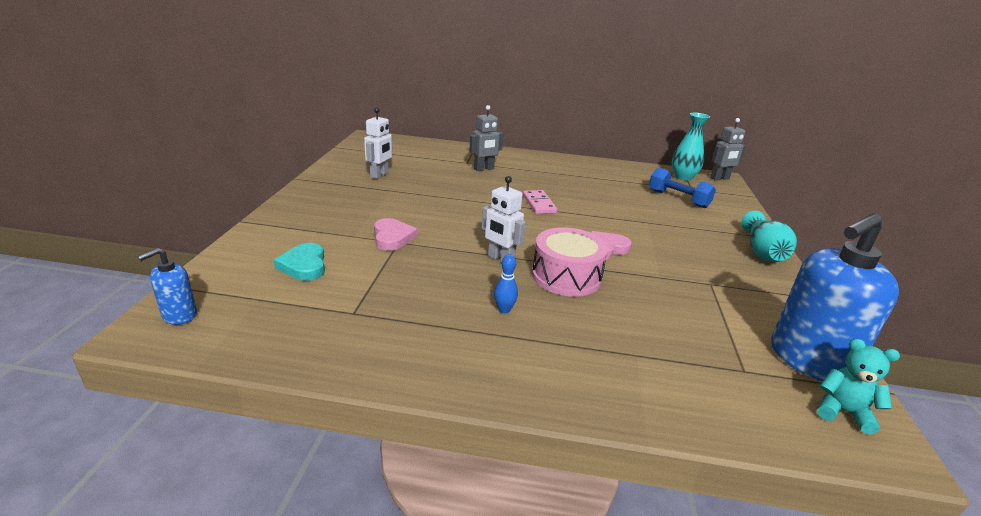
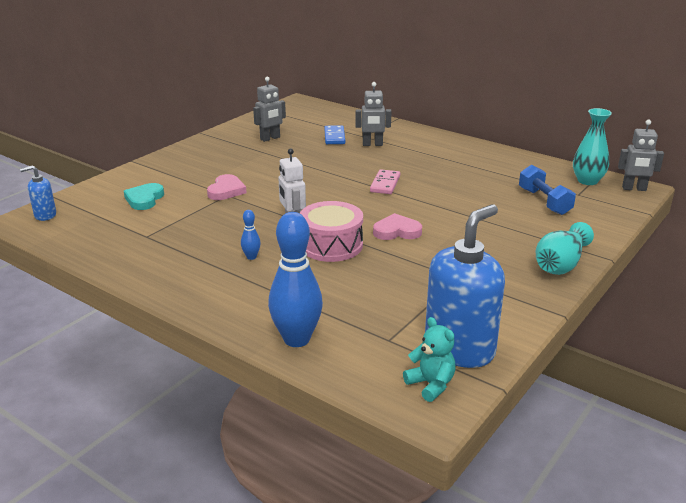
camera: 30 degrees right, 0 degrees up
white robot [364,108,393,179] -> grey robot [253,77,286,142]
blue soap dispenser [771,213,899,381] -> blue soap dispenser turned 135 degrees clockwise [425,204,505,368]
none -> blue bowling pin [268,212,323,347]
none -> blue domino [324,125,345,144]

